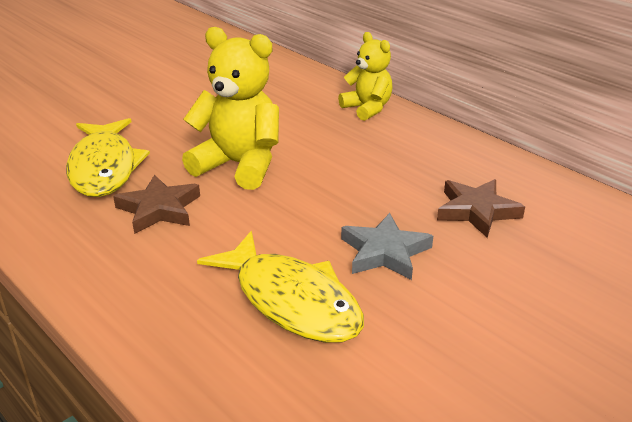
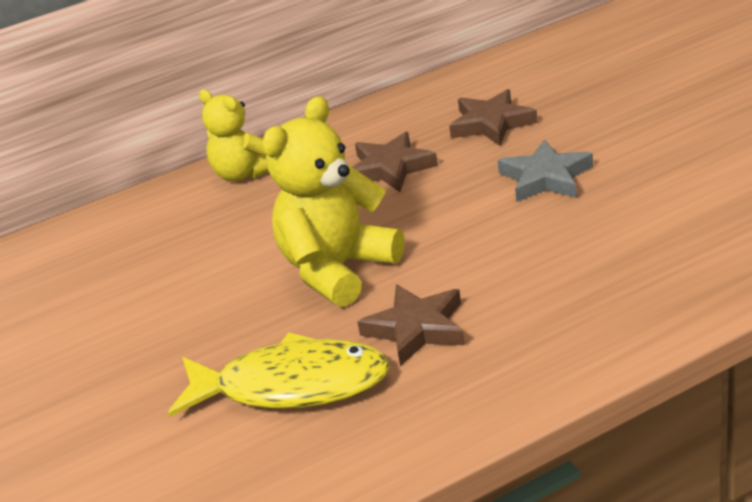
camera: 70 degrees left, 0 degrees up
yellow fish [197,231,364,343] -> none
yellow teddy bear [338,32,392,121] -> yellow teddy bear turned 120 degrees counterclockwise [199,90,268,181]
none -> brown star [353,132,438,192]

